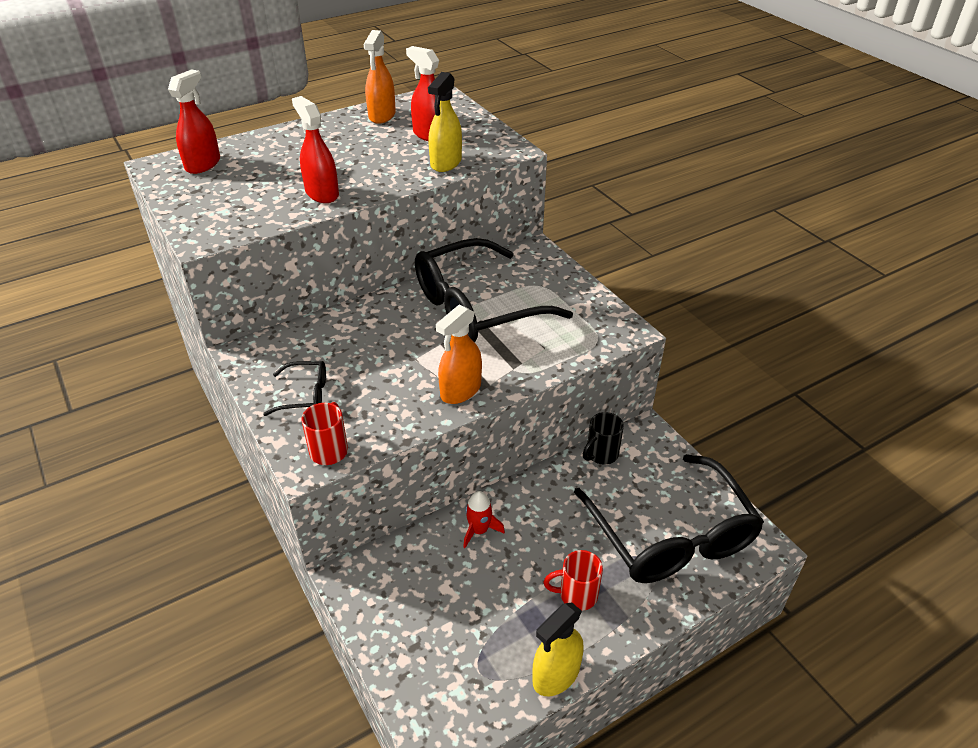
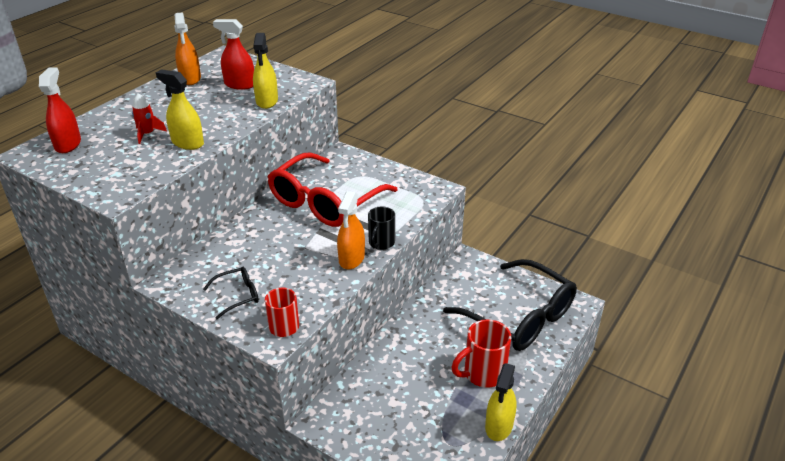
camera: 25 degrees left, 5 degrees down
red spray bottle [292,96,339,203] -> yellow spray bottle [156,69,204,150]
black glasses [415,238,573,342] -> red glasses [267,153,398,227]
red rocket [463,491,505,548] -> red rocket moved to [132,93,167,144]
red mug [543,550,603,611] -> red mug [451,319,511,388], size x1.50
black mug [583,412,624,464] -> black mug moved to [368,206,395,250]

